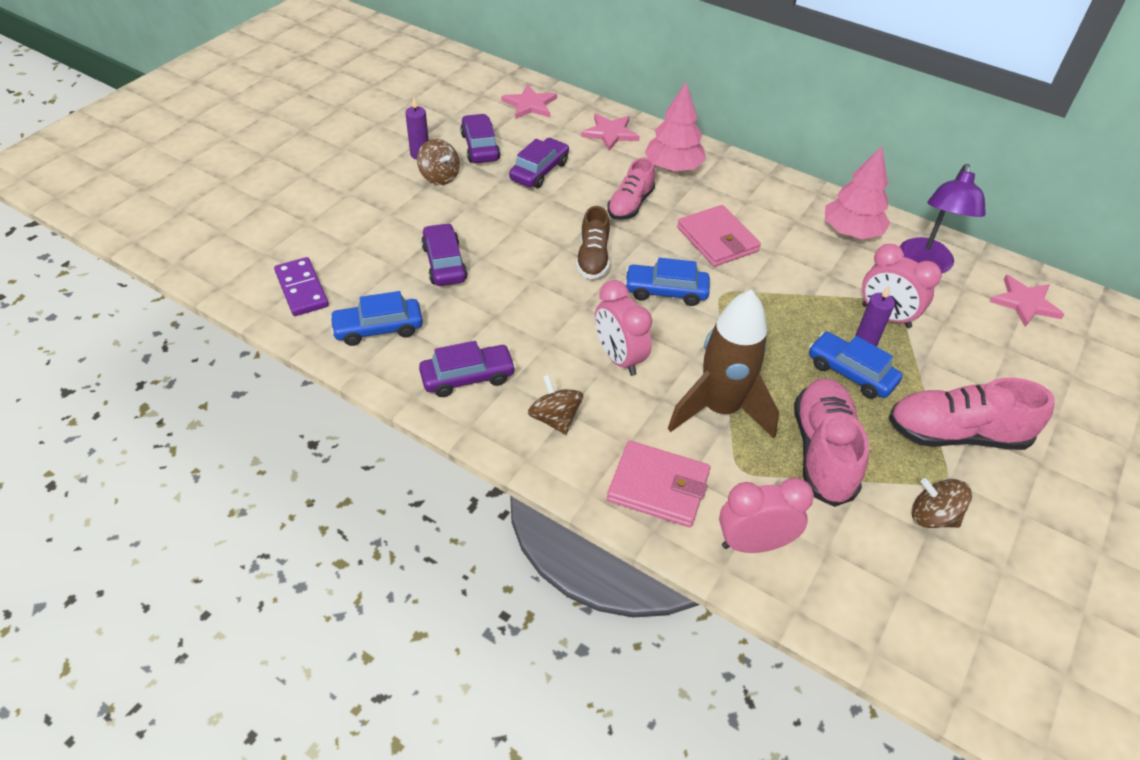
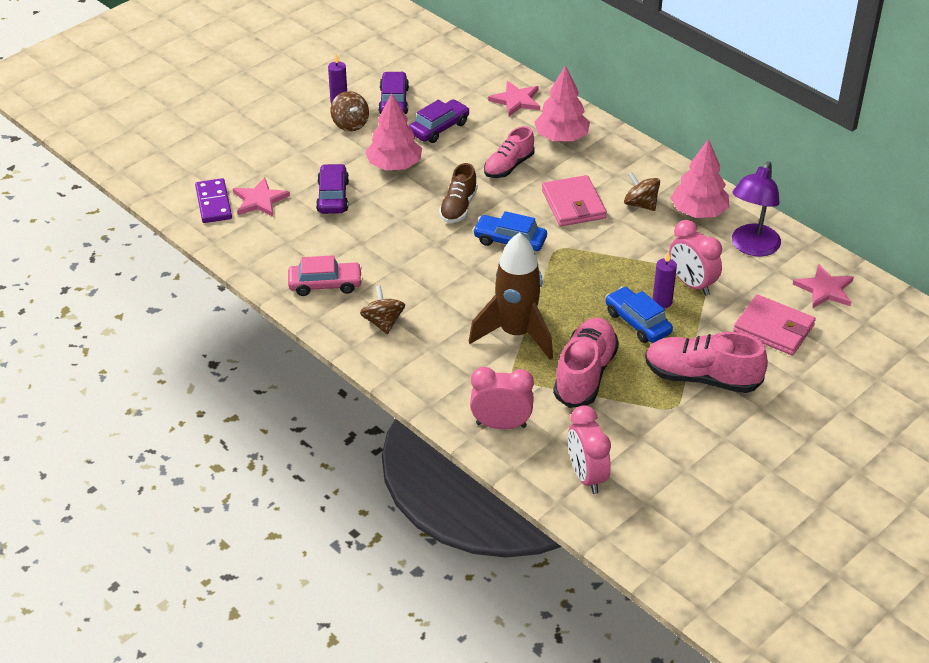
camera: 15 degrees right, 5 degrees down
blue car [329,291,423,346] -> none
purple car [419,341,516,397] -> pink car [288,255,363,296]
pink star [501,84,557,119] -> pink star moved to [233,177,290,217]
pink clock [595,280,652,376] -> pink clock moved to [568,405,611,494]
pink wallet [607,441,710,527] -> pink wallet moved to [733,295,816,355]
brown spinning top [912,478,972,528] -> brown spinning top moved to [624,172,660,211]
none -> pink tree [365,93,422,170]

